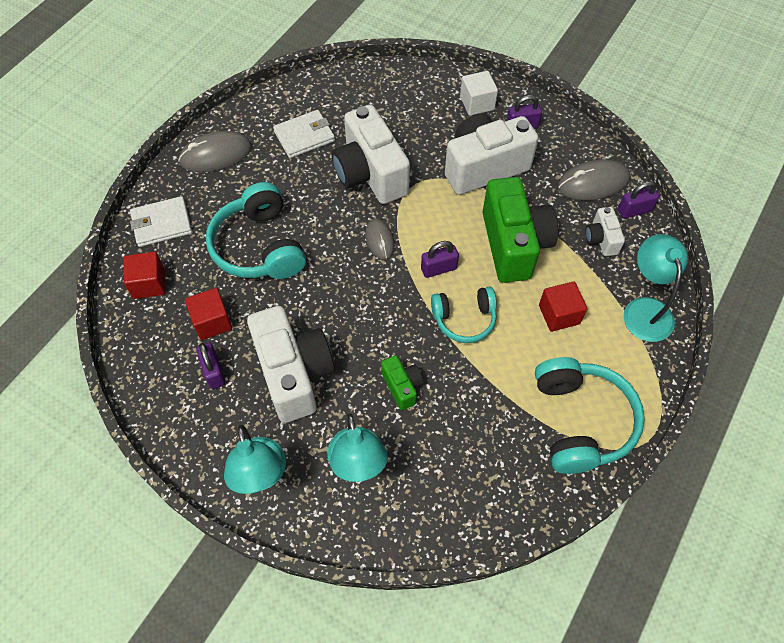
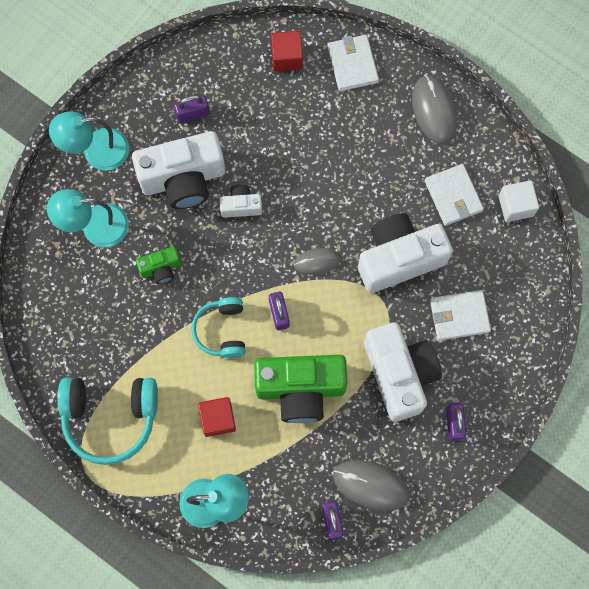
camera: 95 degrees right, 15 degrees up
red cube [185,288,232,340] -> none
turquoise headphones [206,182,306,279] -> none
white cube [460,71,498,116] -> white cube moved to [498,180,539,222]
grey mouse [558,159,630,200] -> grey mouse turned 60 degrees counterclockwise [333,460,410,511]
white camera [585,207,625,256] -> white camera moved to [219,185,262,218]
none -> white wallet [430,290,491,341]

